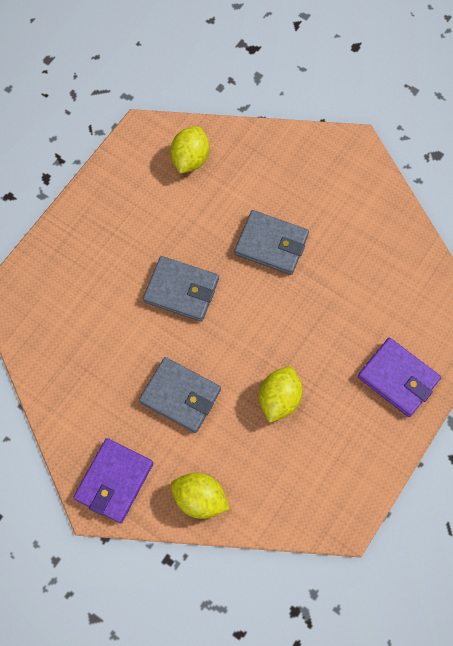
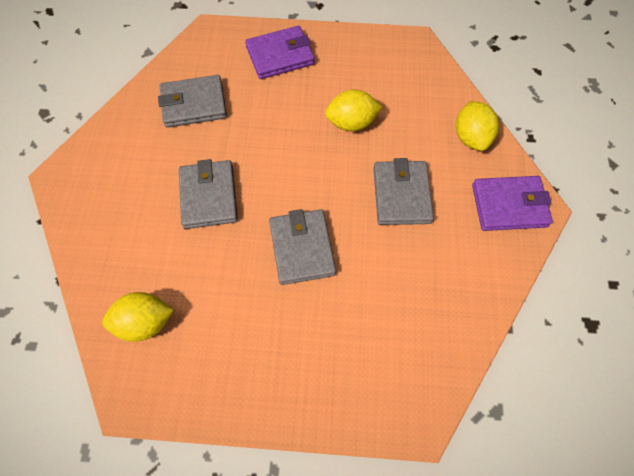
camera: 120 degrees left, 5 degrees down
purple wallet [358,338,441,417] -> purple wallet turned 60 degrees clockwise [245,26,315,79]
none -> grey wallet [158,75,227,128]

